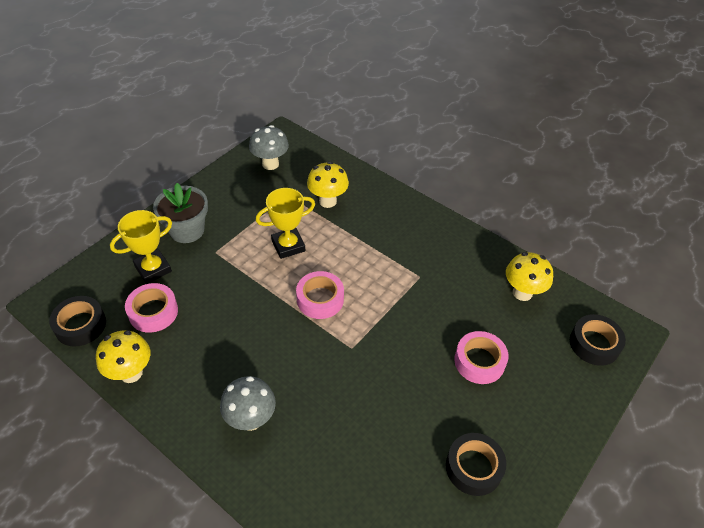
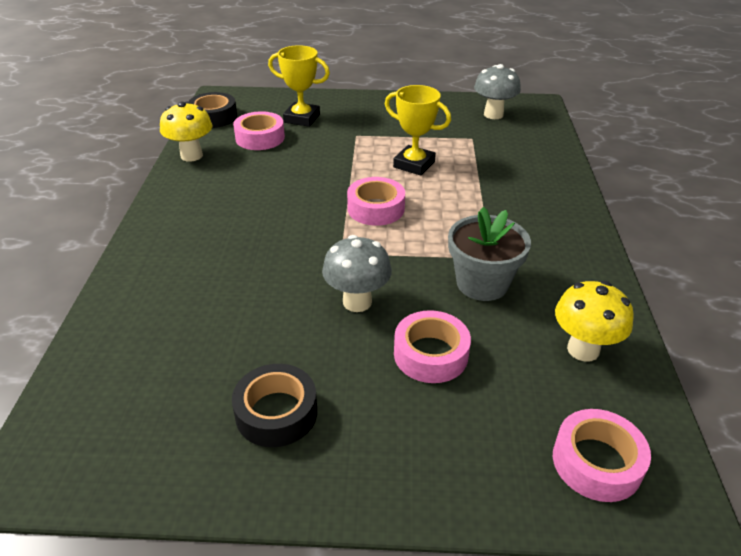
camera: 55 degrees right, 10 degrees down
grey flower pot [153,183,208,243] -> grey flower pot moved to [448,207,531,301]
grey mushroom [220,376,276,431] -> grey mushroom moved to [322,235,392,312]
yellow mushroom [307,161,349,208] -> none
black tape [570,314,626,366] -> pink tape [553,409,651,502]

